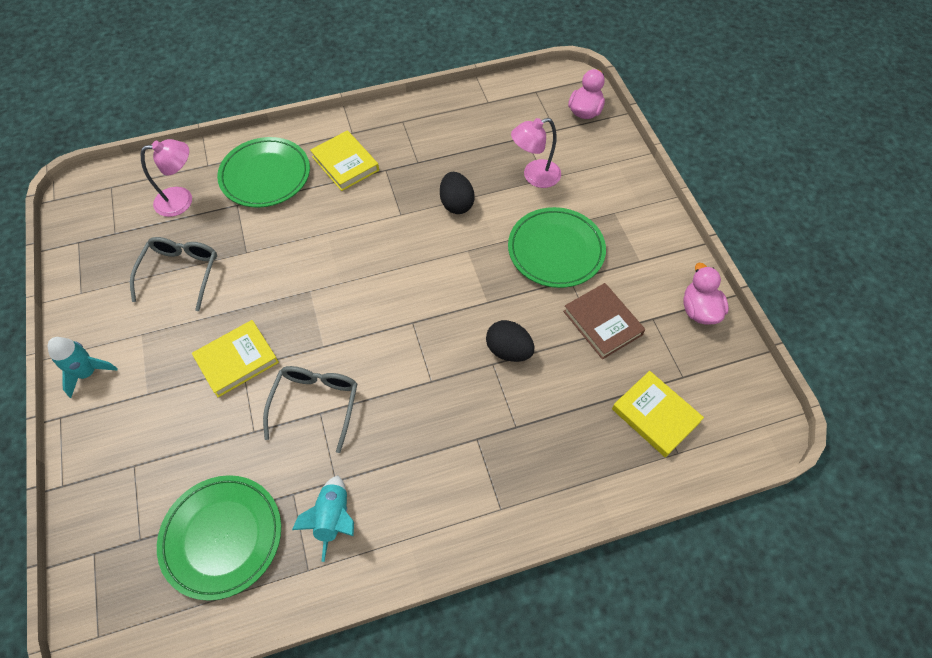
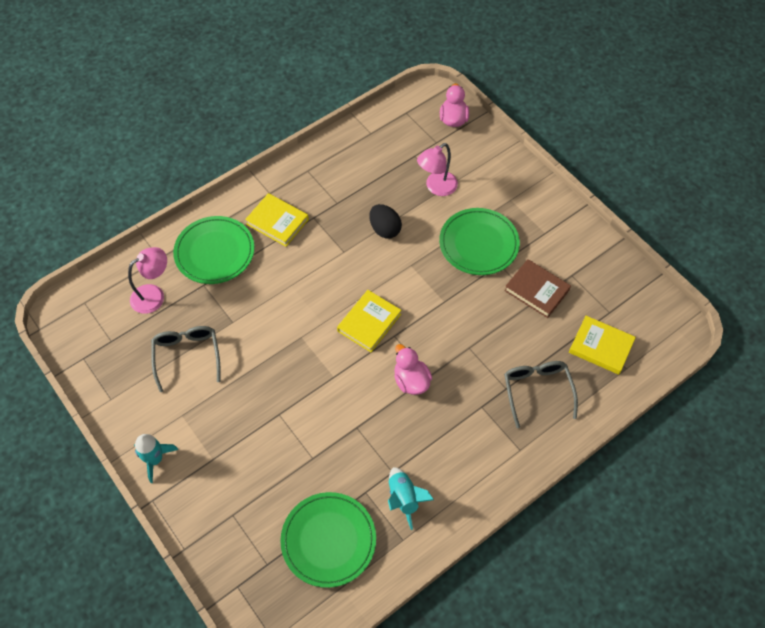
camera: 20 degrees left, 0 degrees up
yellow book [192,320,279,398] -> yellow book moved to [337,290,401,352]
grey glasses [263,366,357,453] -> grey glasses moved to [504,361,578,428]
black egg [486,320,534,362] -> none
pink duck [683,263,729,324] -> pink duck moved to [394,344,432,395]

